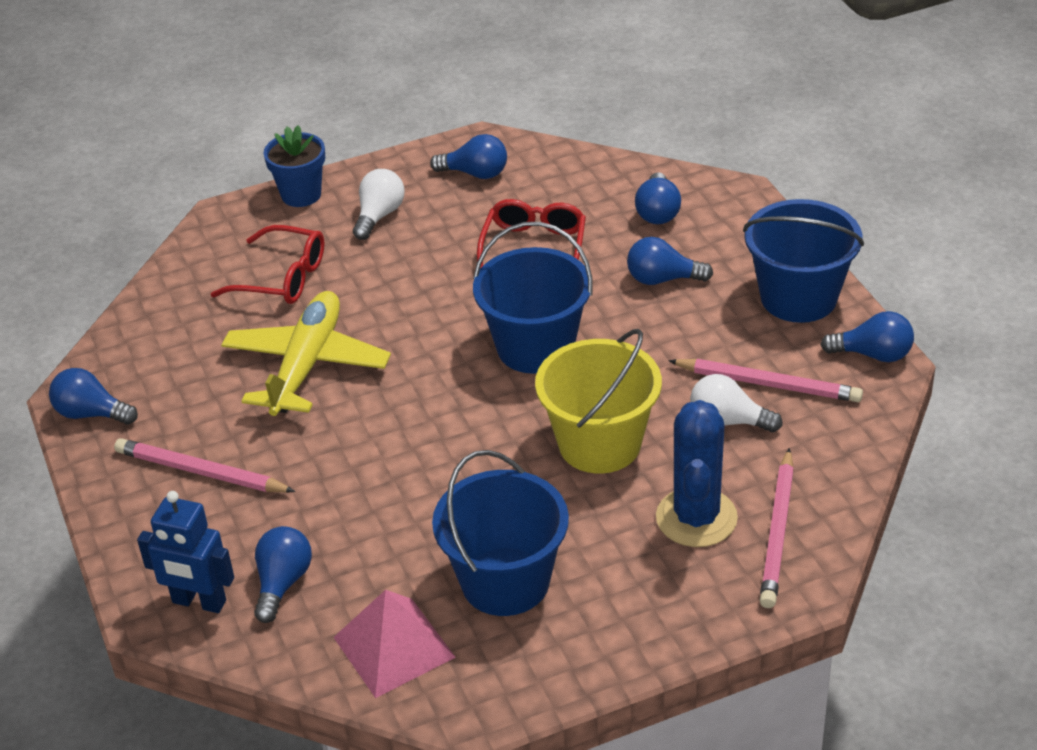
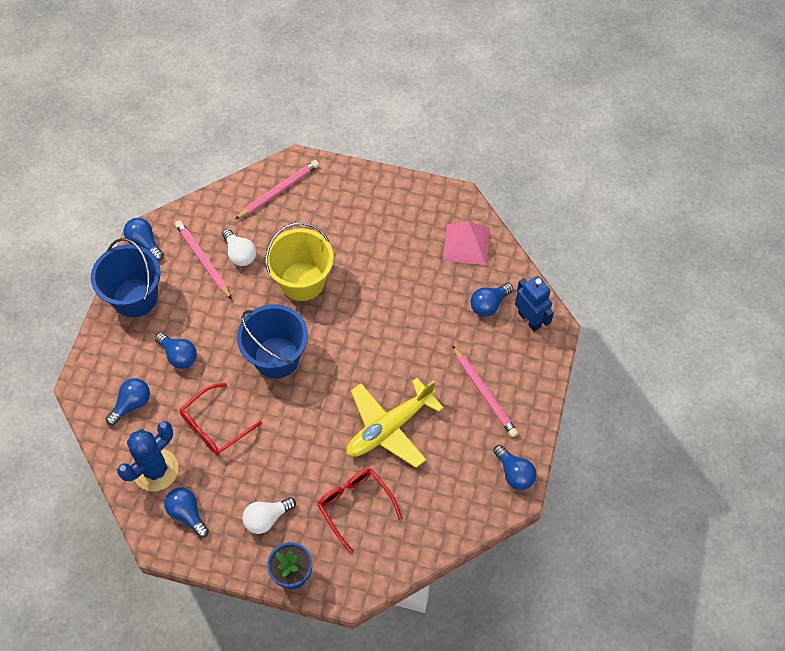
camera: 145 degrees left, 20 degrees up
blue bucket [432,450,569,616] -> none
blue cactus [656,400,738,547] -> blue cactus moved to [117,421,179,492]

